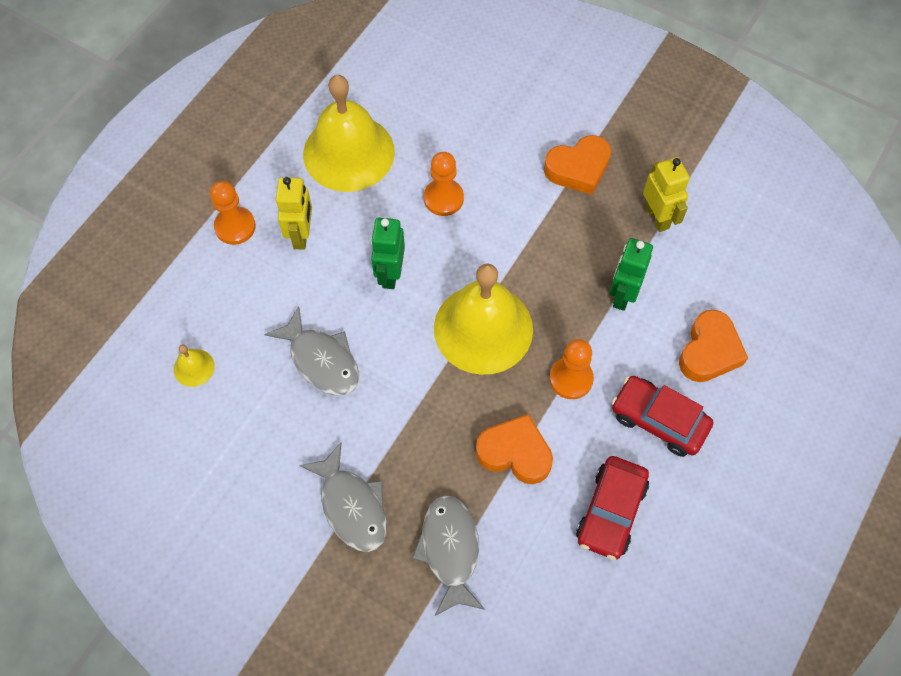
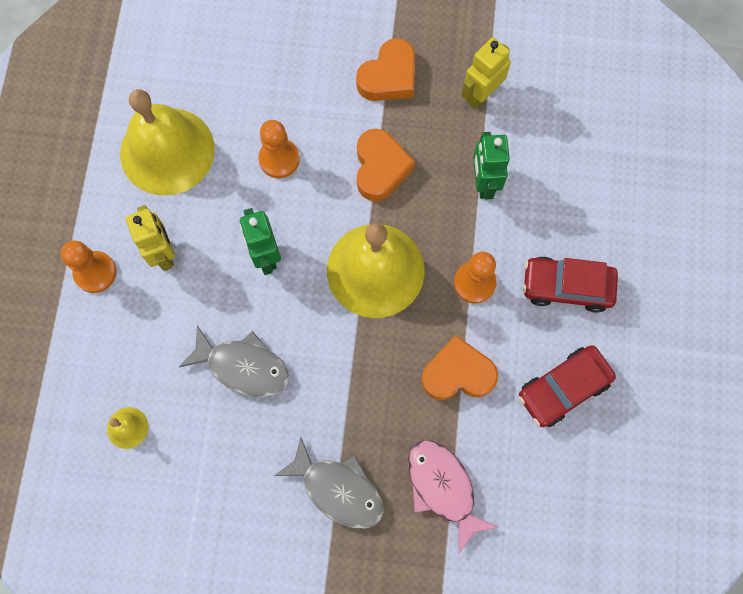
camera: 25 degrees left, 10 degrees up
grey fish [412,495,485,616] -> pink fish [408,440,498,553]
red car [576,456,649,560] -> red car turned 60 degrees clockwise [519,345,616,427]
yellow robot [643,157,690,232] -> yellow robot turned 90 degrees counterclockwise [461,38,511,109]
orange heart [679,310,748,382] -> orange heart moved to [357,129,415,202]

